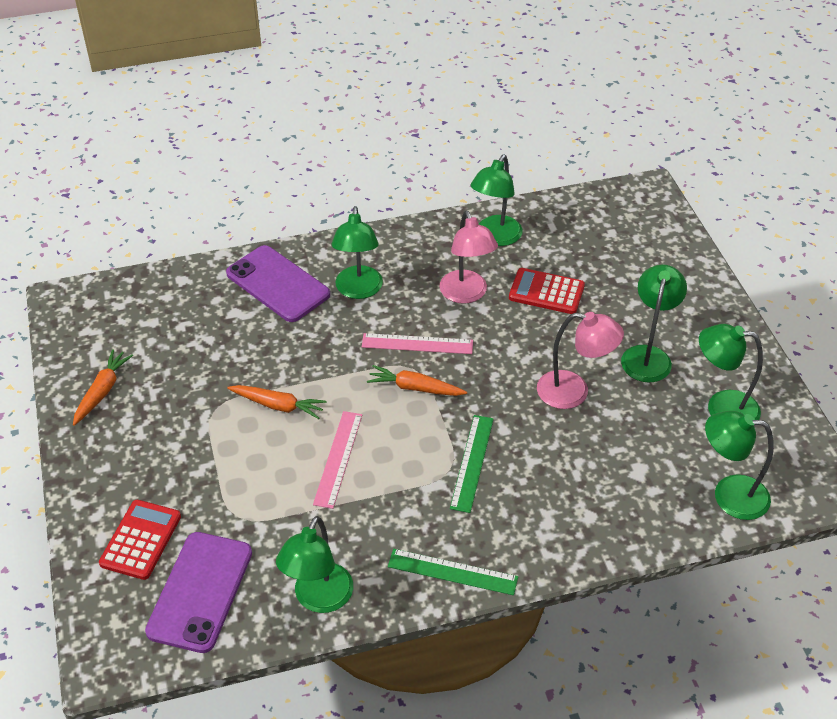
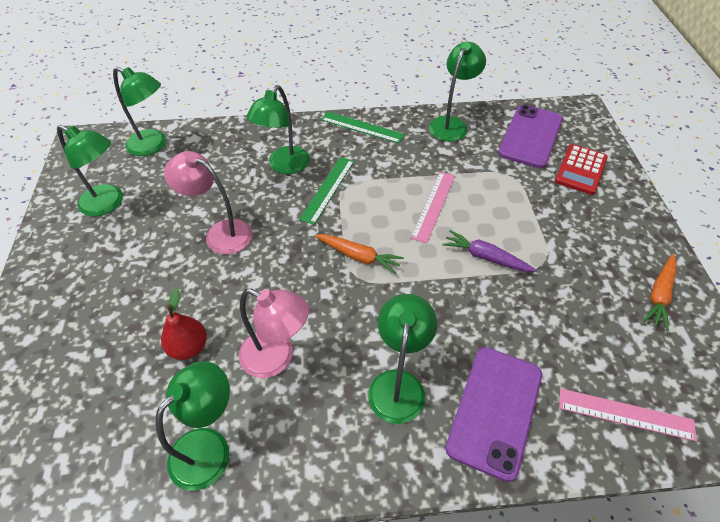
camera: 170 degrees left, 5 degrees up
purple phone [226,245,330,322] -> purple phone turned 60 degrees clockwise [446,347,542,482]
orange carrot [227,385,326,419] -> purple carrot [443,230,537,272]
pink ruler [362,333,473,354] -> pink ruler moved to [559,388,697,441]
pink lamp [439,211,498,304] -> pink lamp turned 120 degrees clockwise [239,289,309,378]
red calculator [509,268,585,314] -> red pear [161,288,207,360]
green lamp [621,264,687,382] -> green lamp moved to [246,85,310,174]

